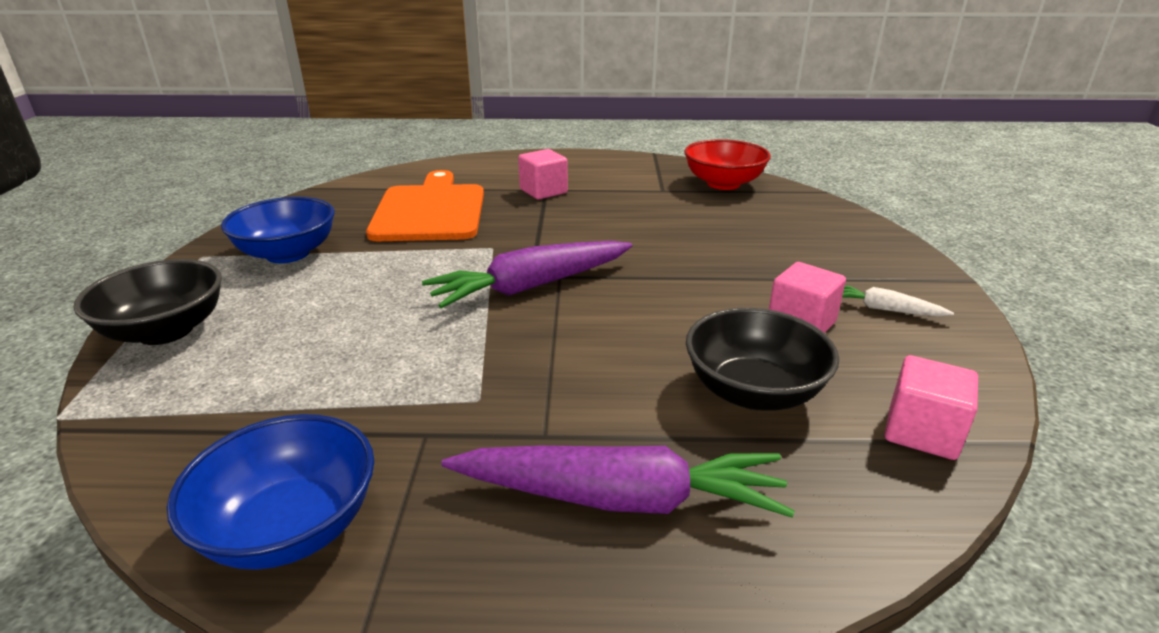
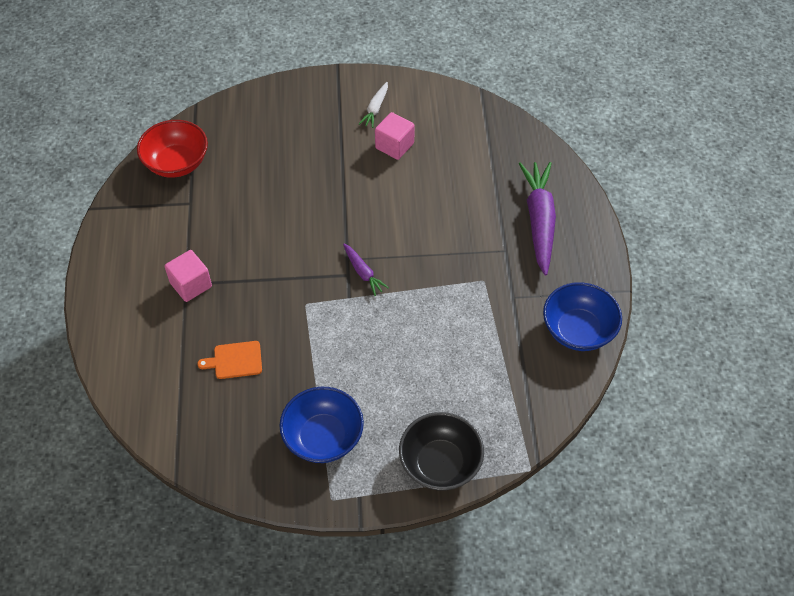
camera: 95 degrees left, 25 degrees up
orange cutting board [366,170,484,241] -> orange cutting board [197,341,262,379], size x0.43
purple carrot [422,241,632,308] -> purple carrot [343,244,389,296], size x0.49
black bowl [686,308,839,411] -> none
pink cube [885,355,978,460] -> none

